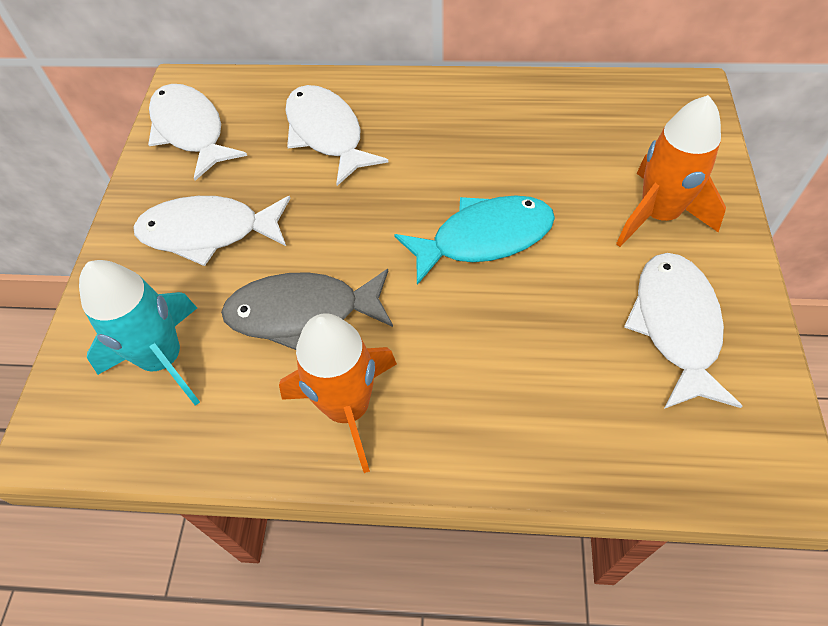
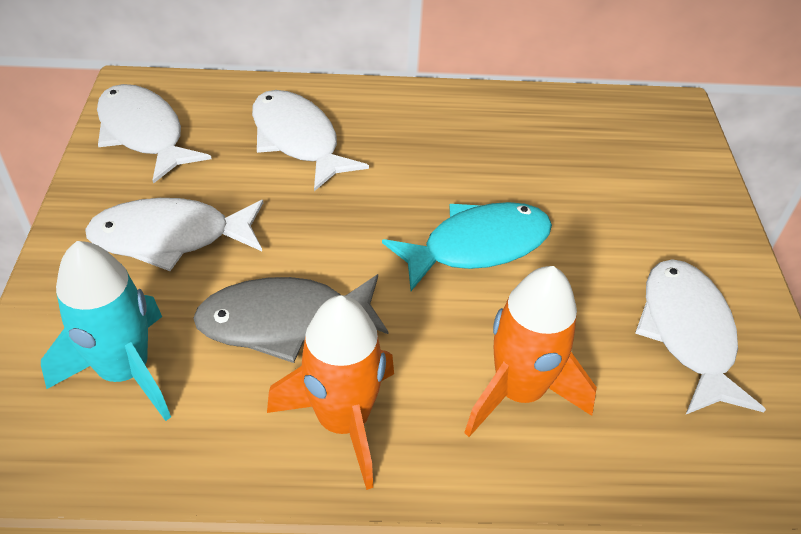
camera: 10 degrees left, 10 degrees down
orange rocket [616,95,726,247] -> orange rocket moved to [464,266,597,437]

